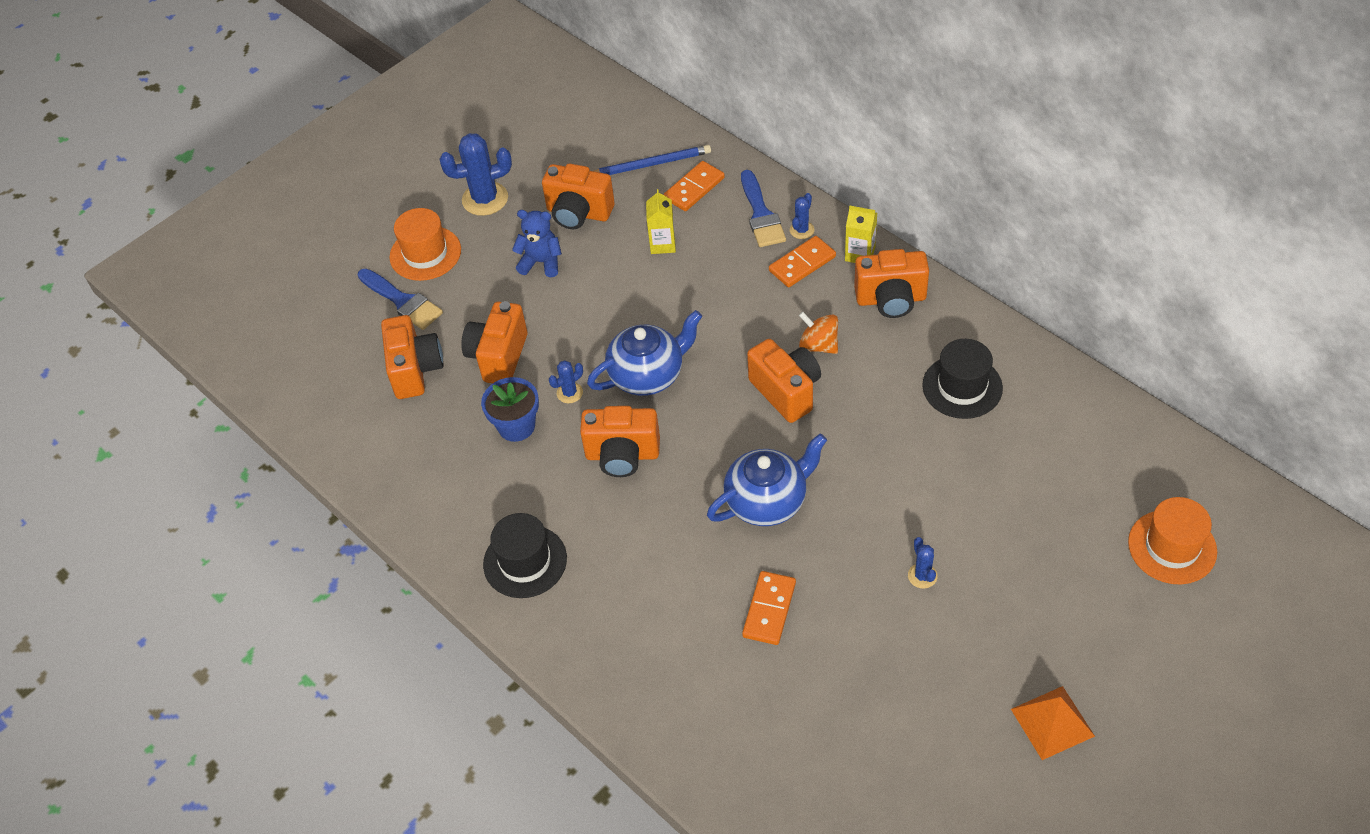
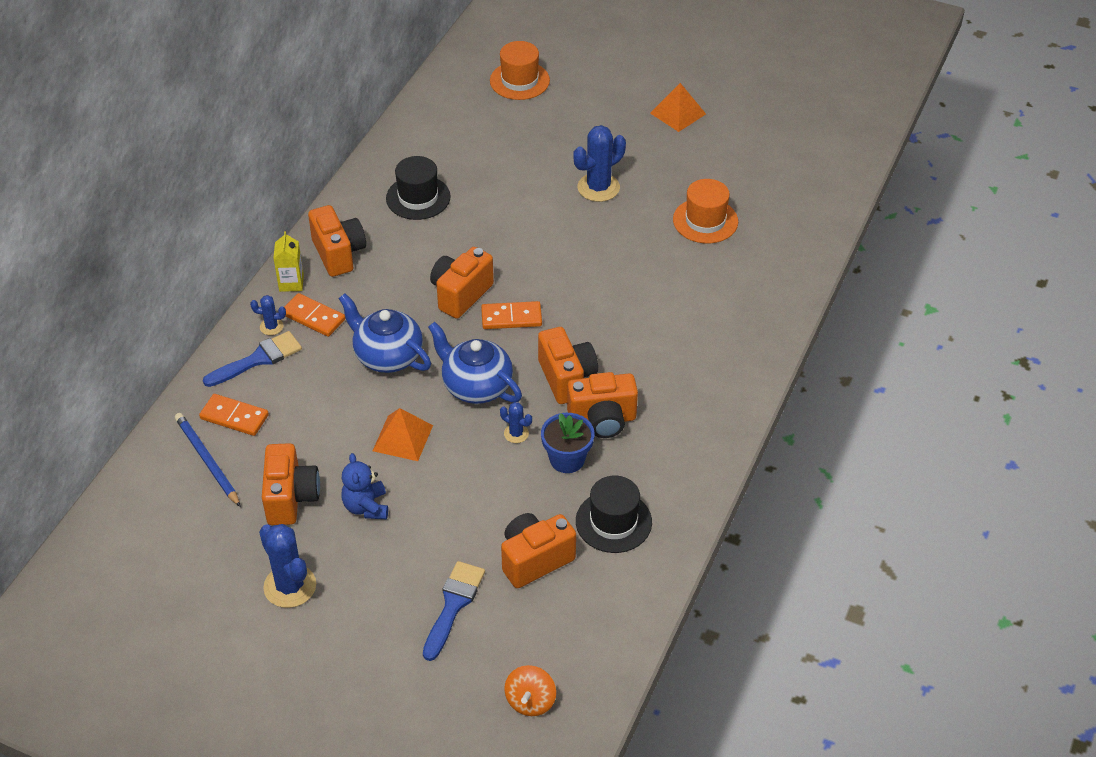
camera: 115 degrees left, 5 degrees down
orange hat [389,208,461,281] -> orange hat moved to [673,179,738,243]
orange camera [461,301,527,383] -> orange camera moved to [567,372,638,438]
black hat [483,513,567,598] -> black hat moved to [576,476,652,553]
yellow carton [646,189,676,254] -> none
blue teapot [707,433,827,526] -> blue teapot moved to [338,293,431,373]
orange domino [742,571,796,645] -> orange domino moved to [481,301,542,329]
orange spinning top [799,312,838,354] -> orange spinning top moved to [504,665,556,716]
blue cactus [908,537,938,589] -> blue cactus [573,125,626,202], size x1.95
none -> orange pyramid [373,408,433,461]

